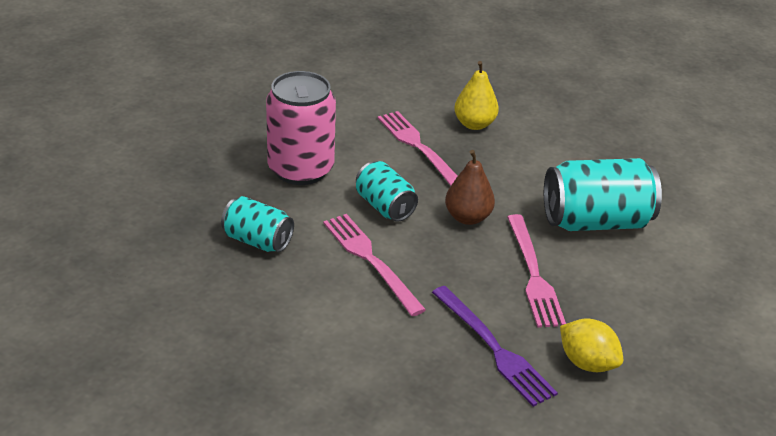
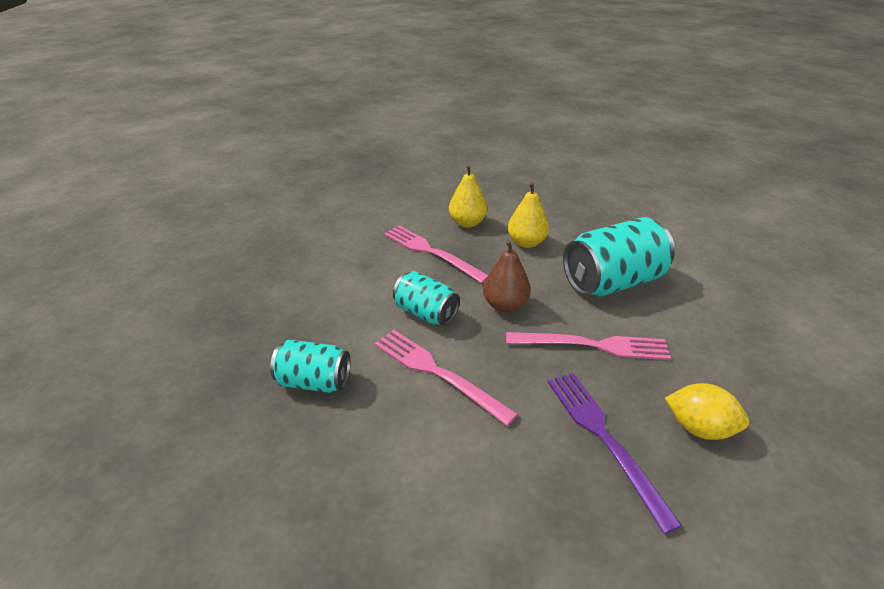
camera: 15 degrees left, 0 degrees up
pink can [266,71,336,185] -> none
purple fork [432,286,558,407] -> purple fork turned 150 degrees counterclockwise [548,373,682,534]
pink fork [507,214,566,328] -> pink fork turned 60 degrees counterclockwise [506,332,671,360]
none -> yellow pear [508,182,549,248]

